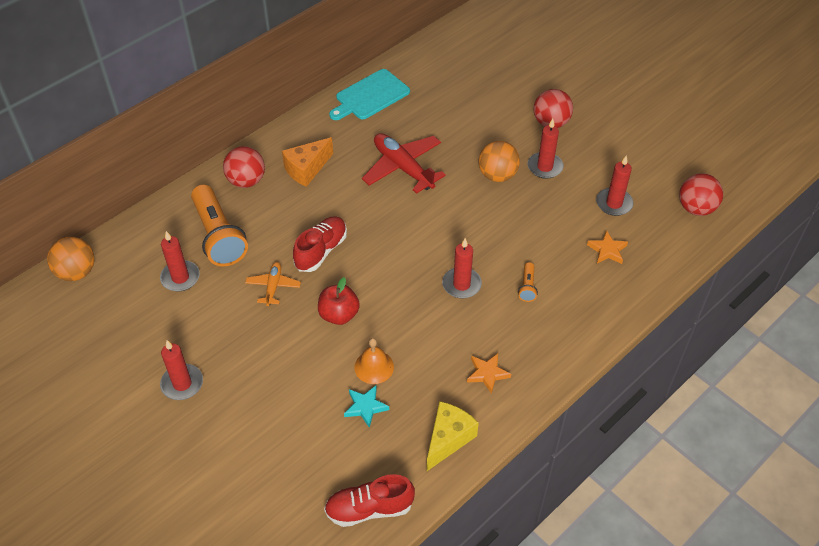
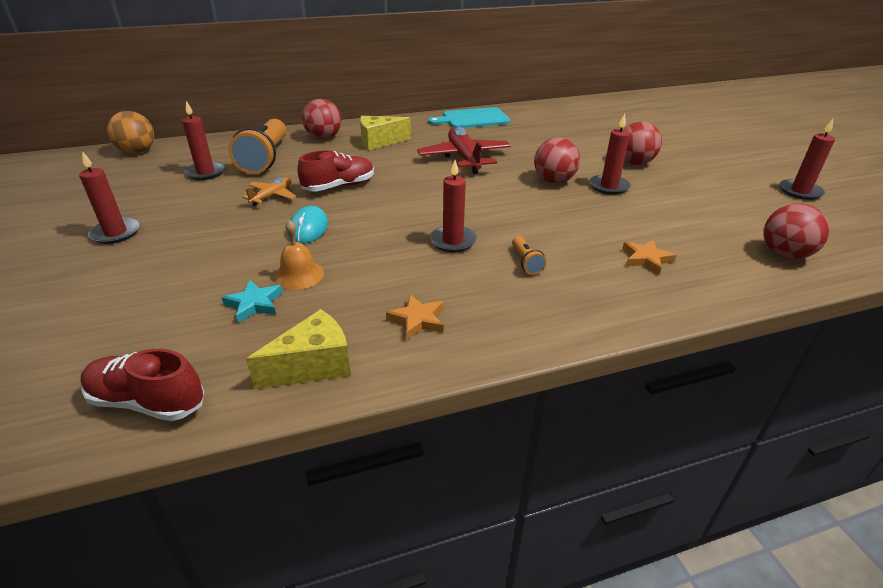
camera: 25 degrees right, 15 degrees down
orange cheese [282,137,333,187] -> yellow cheese [360,116,411,151]
red apple [318,277,360,325] -> turquoise mouse [288,206,328,244]
orange ball [479,141,520,182] -> red ball [534,137,580,184]
orange flashlight [518,262,538,302] -> orange flashlight turned 45 degrees counterclockwise [512,236,547,275]
red candle [596,155,634,216] -> red candle moved to [780,119,835,200]

